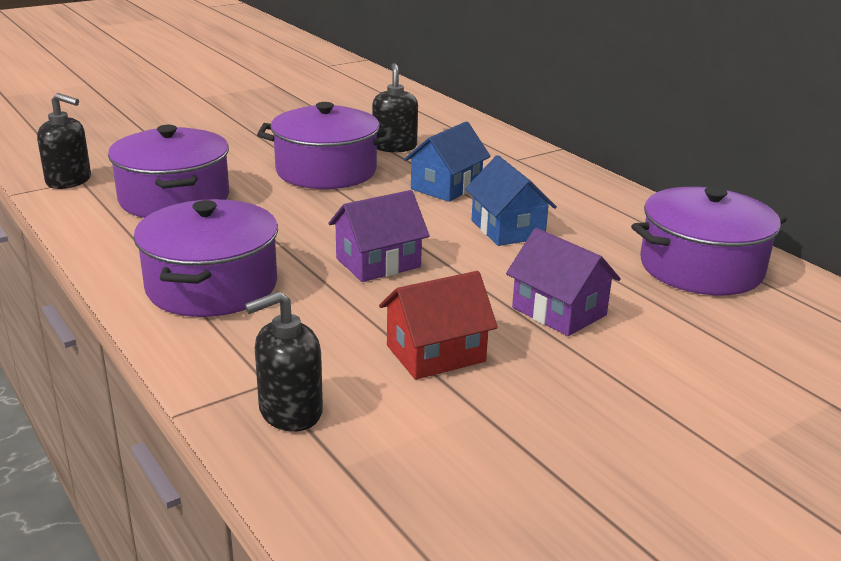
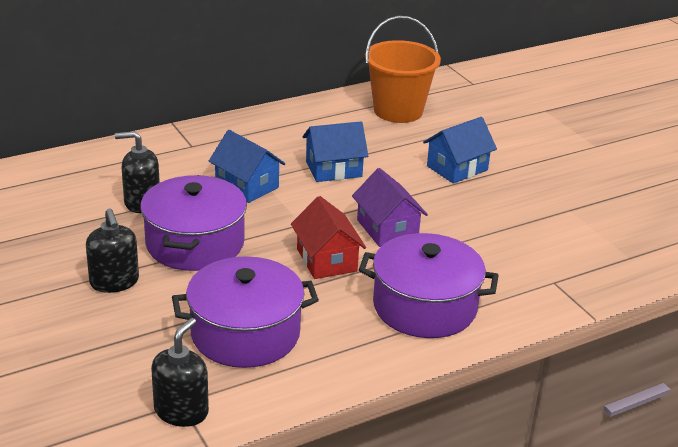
camera: 85 degrees left, 5 degrees up
black soap dispenser [245,291,323,432] -> black soap dispenser moved to [86,209,139,293]
red house [379,271,498,380] -> red house moved to [291,196,366,279]
purple house [506,228,621,336] -> blue house [423,117,497,184]
purple pot [631,187,787,295] -> orange bucket [365,16,441,123]

